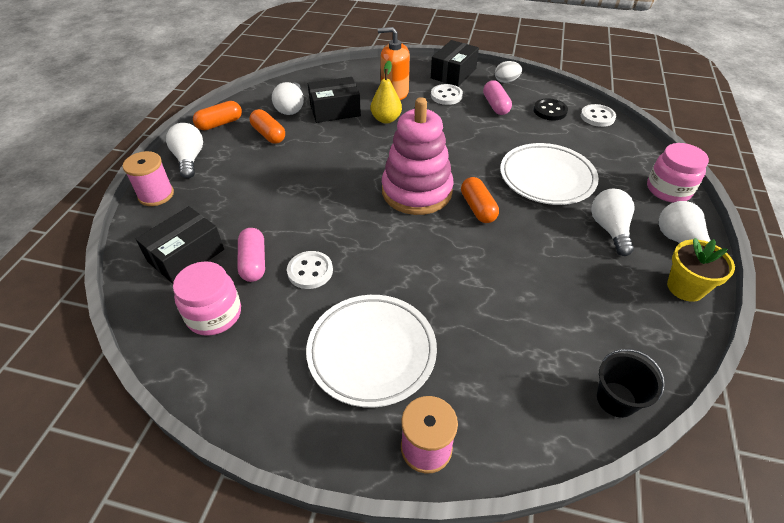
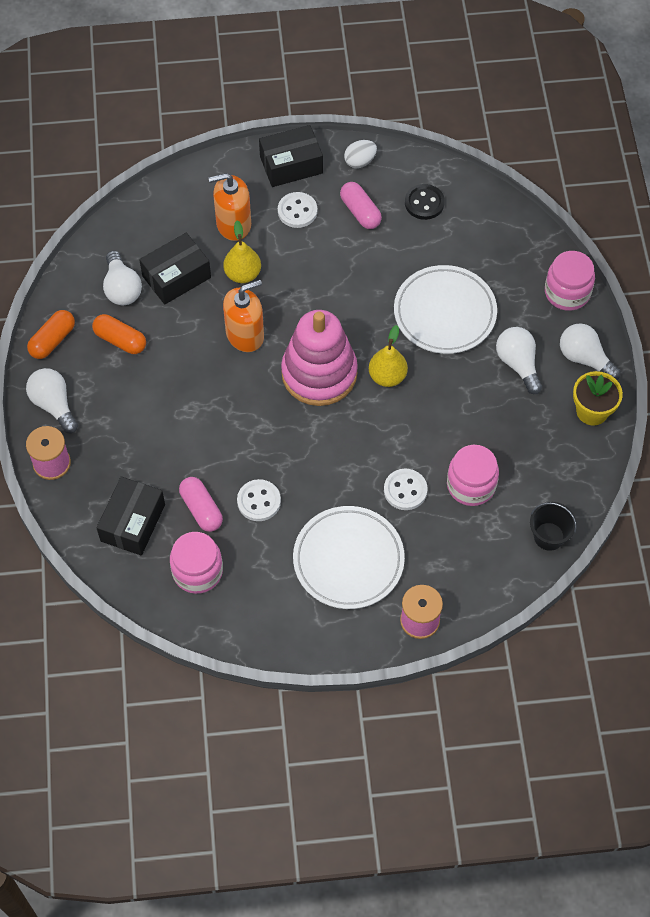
camera: 20 degrees left, 15 degrees up
black box [431,40,479,87] -> black box turned 60 degrees clockwise [259,125,323,187]
orange capsule [461,177,499,223] -> yellow pear [369,325,408,387]
white button [581,104,616,127] -> white button moved to [384,469,427,510]
none -> orange soap dispenser [223,280,264,352]
none -> pink jar [447,445,499,506]

